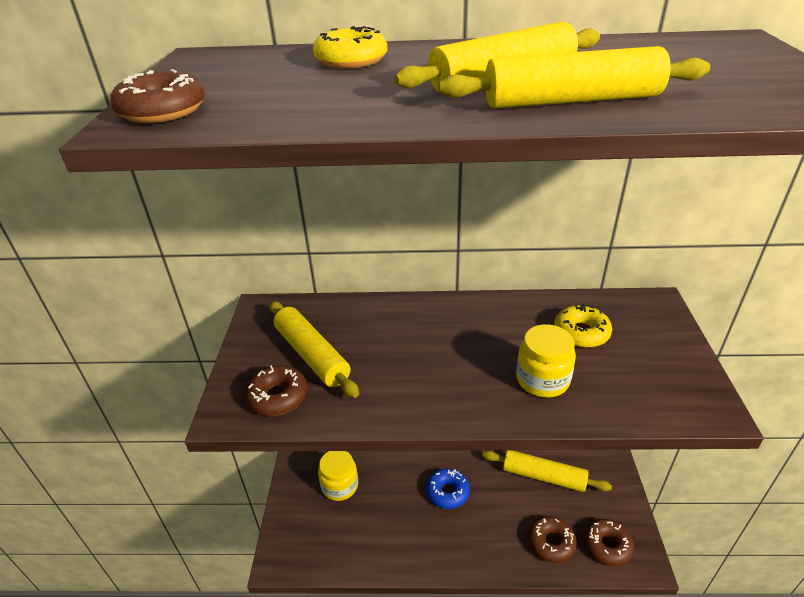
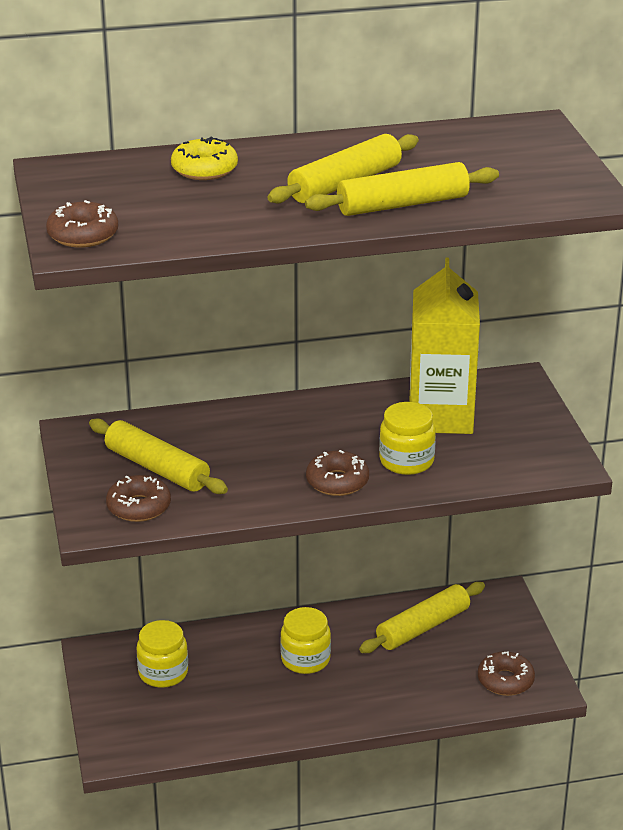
camera: 15 degrees left, 5 degrees down
blue donut [426,468,470,509] -> yellow jar [280,607,331,674]
yellow rolling pin [482,450,612,492] -> yellow rolling pin turned 45 degrees counterclockwise [359,582,485,653]
brown donut [528,516,577,563] -> brown donut moved to [306,450,369,496]
yellow donut [554,303,612,348] -> yellow carton [410,258,480,434]

